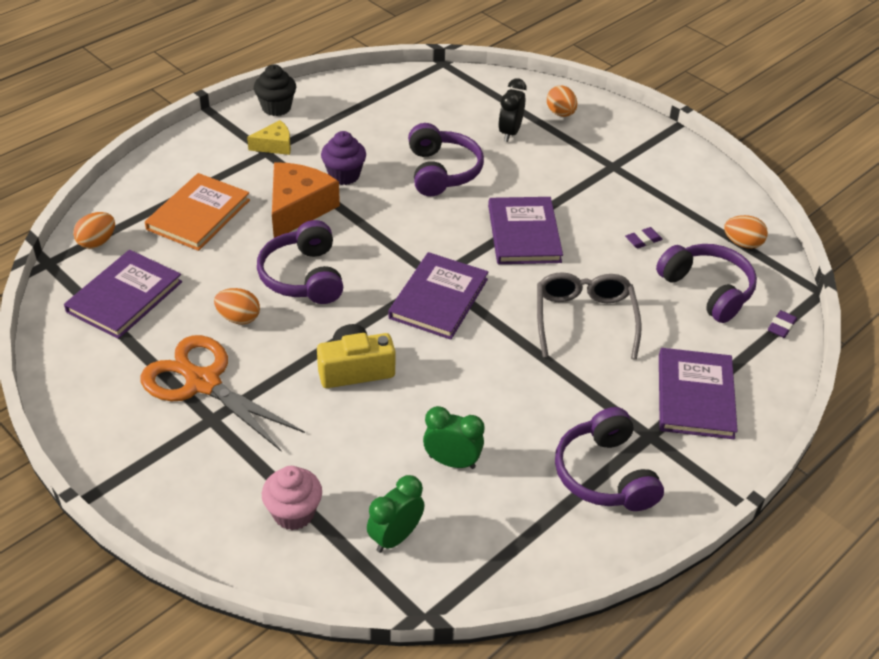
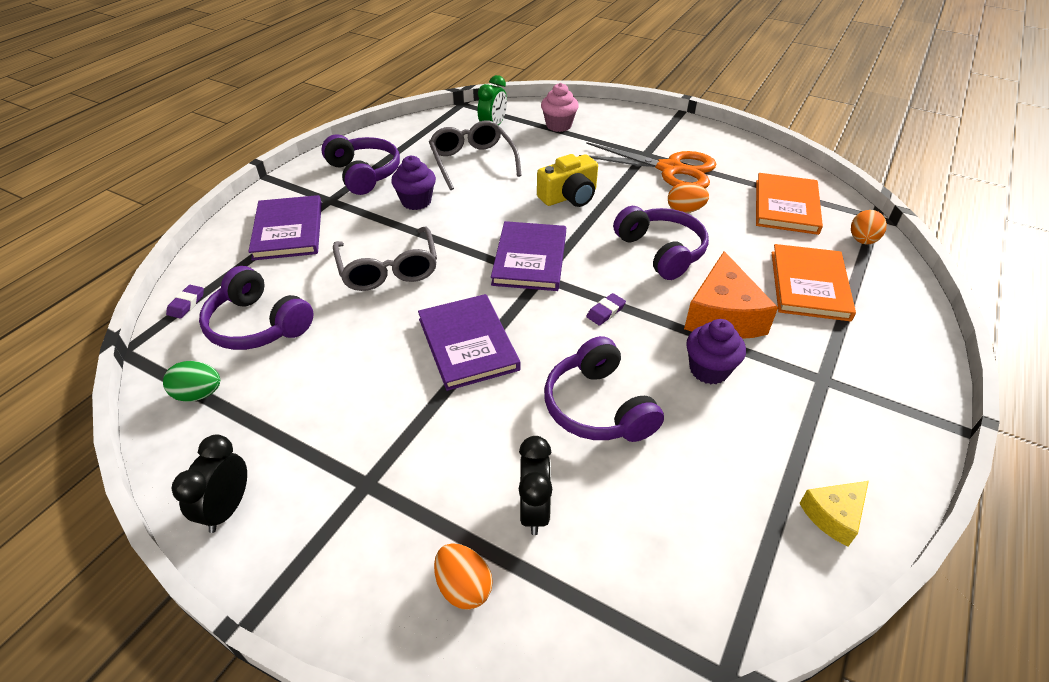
camera: 165 degrees right, 0 degrees up
purple book [64,250,182,339] -> orange book [756,173,823,235]
yellow cheese [247,120,291,155] -> yellow cheese moved to [799,481,869,546]
black cupcake [254,64,296,116] -> none
green clock [423,406,485,469] -> grey glasses [429,120,522,190]
purple eraser [625,227,663,248] -> purple eraser moved to [586,293,626,326]
orange egg [724,215,768,249] -> green egg [163,361,220,402]
none -> black clock [172,435,247,533]
none -> purple cupcake [391,155,436,210]

